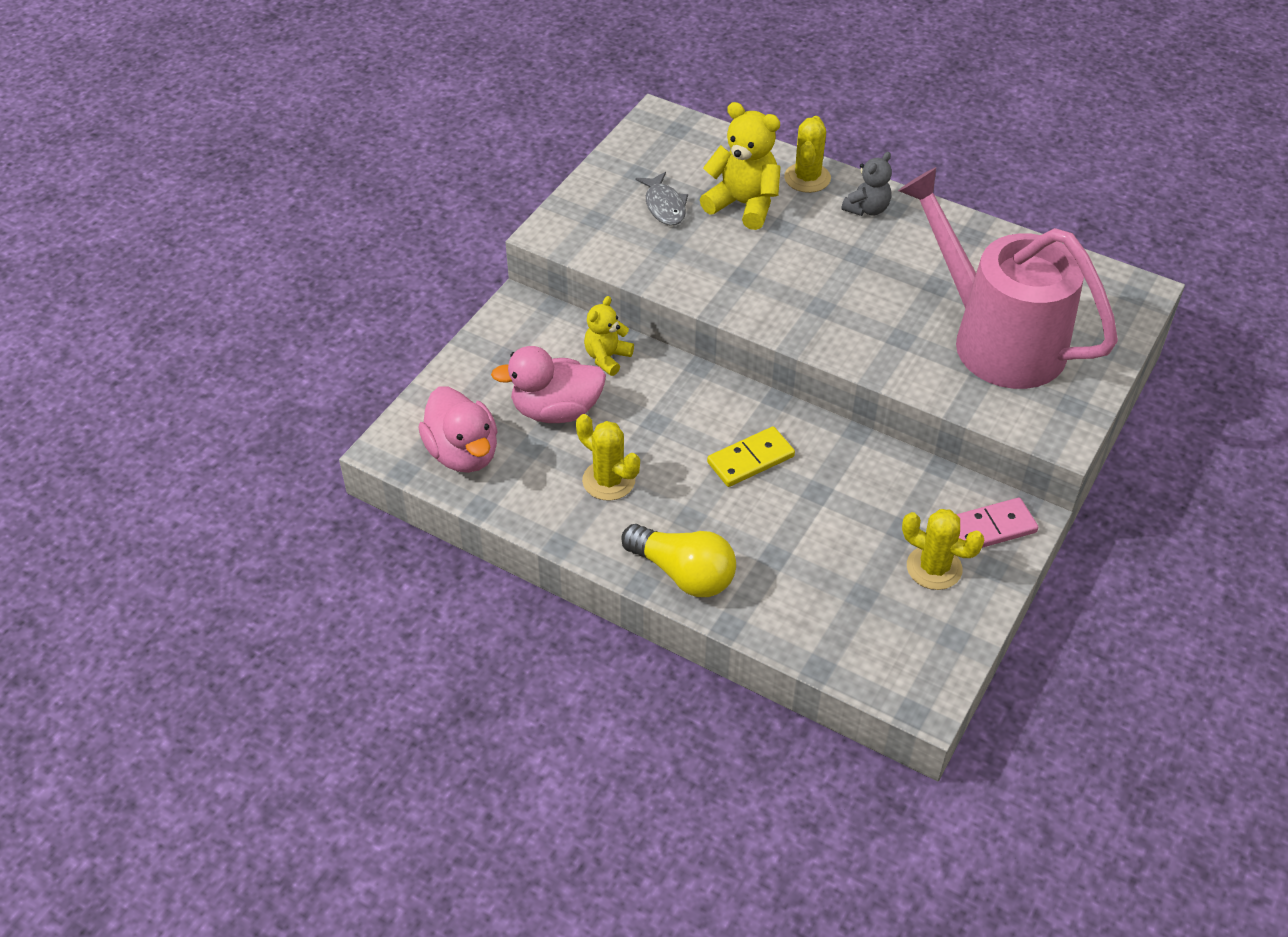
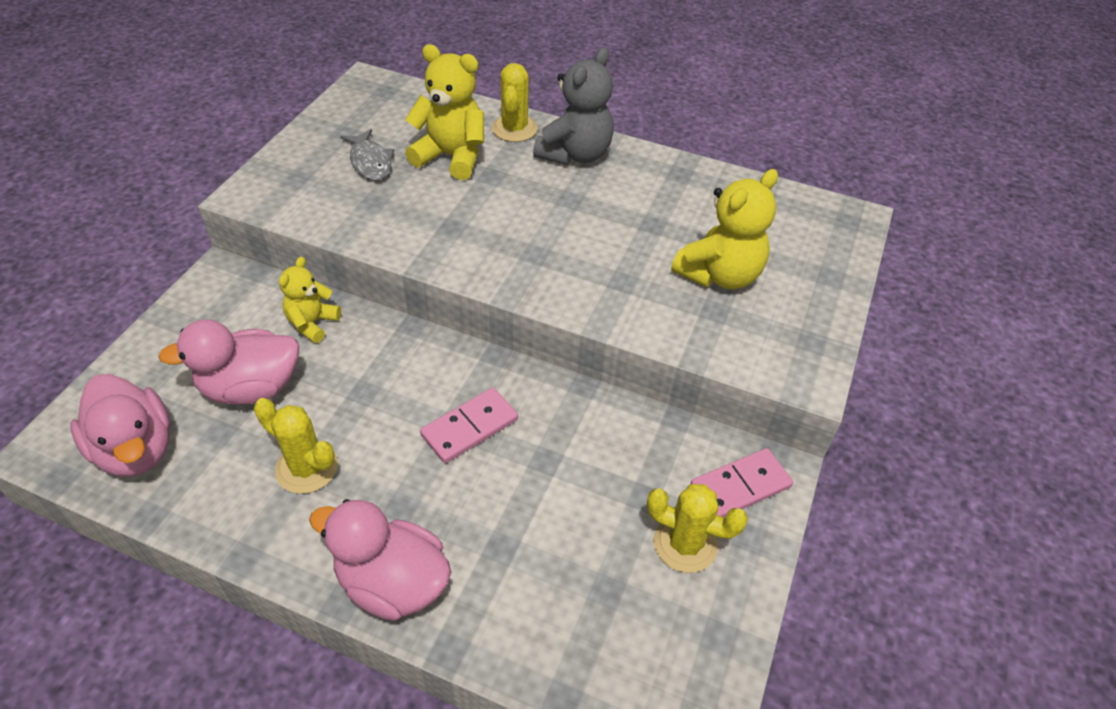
camera: 10 degrees left, 0 degrees up
yellow light bulb [621,524,736,597] -> pink duck [309,499,451,621]
yellow domino [707,427,795,487] -> pink domino [420,387,518,463]
grey teddy bear [841,152,892,216] -> grey teddy bear [533,48,614,165], size x1.64
pink watering can [898,167,1118,389] -> yellow teddy bear [671,169,778,289]

